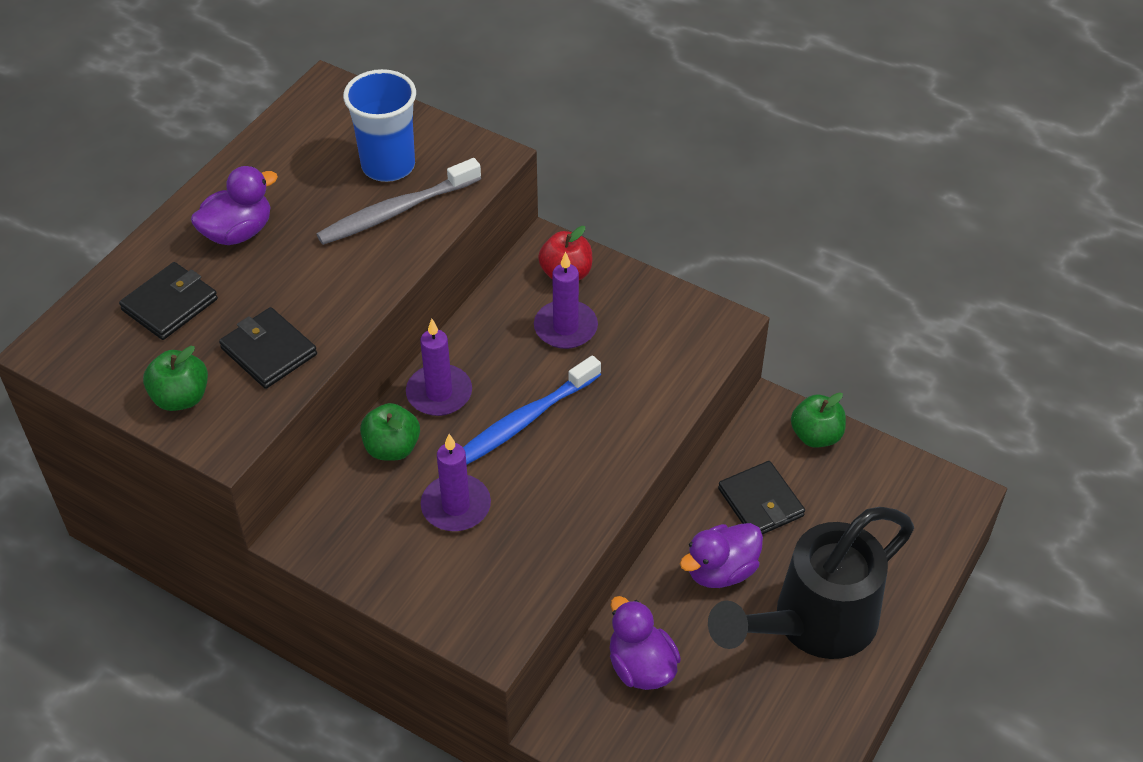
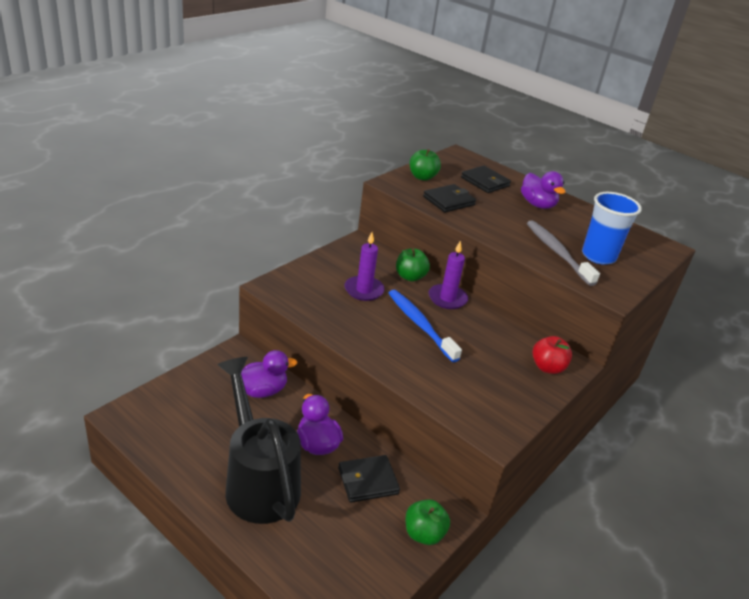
camera: 95 degrees right, 15 degrees down
purple candle [534,252,598,349] -> none

